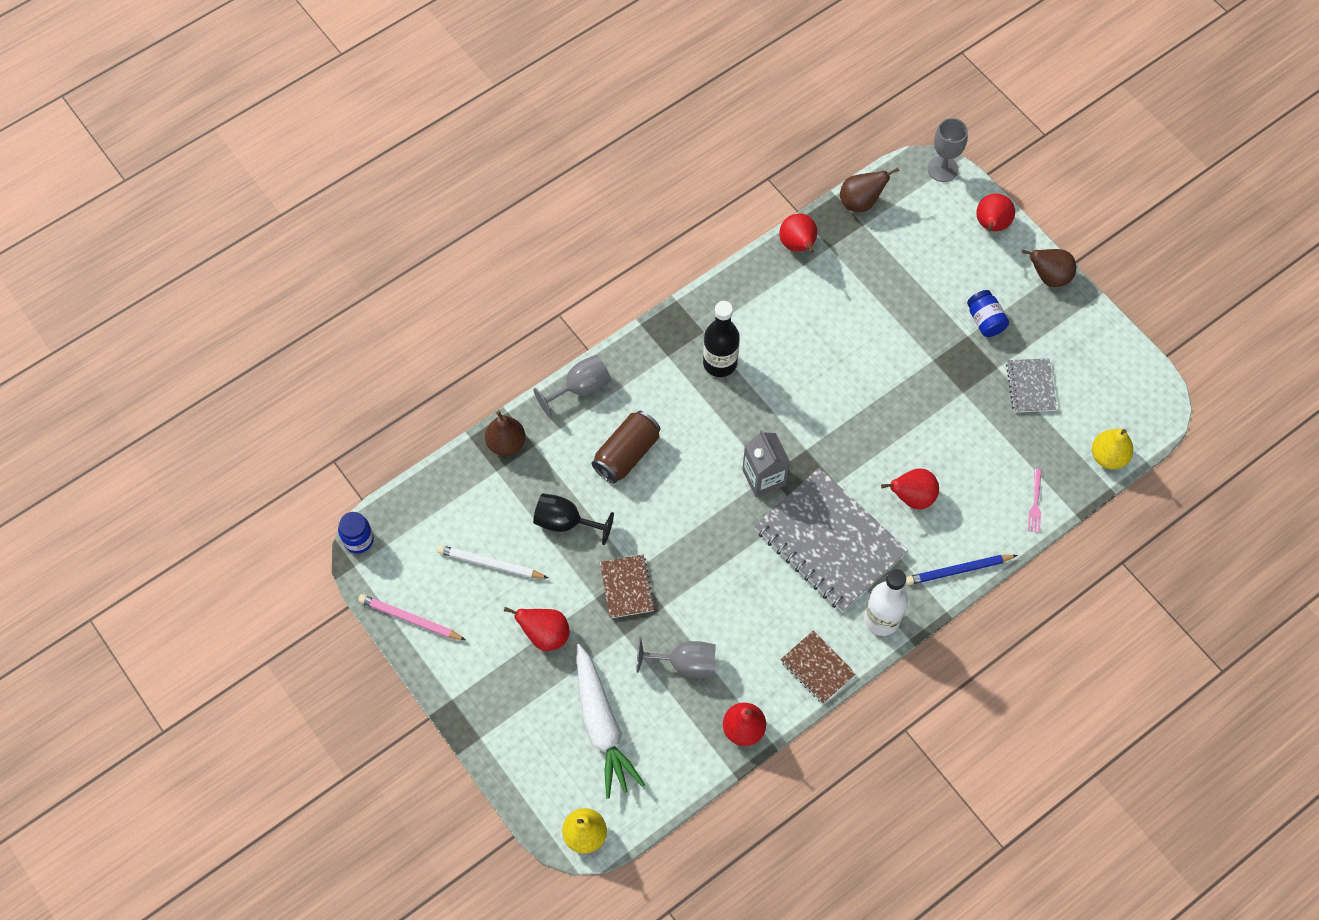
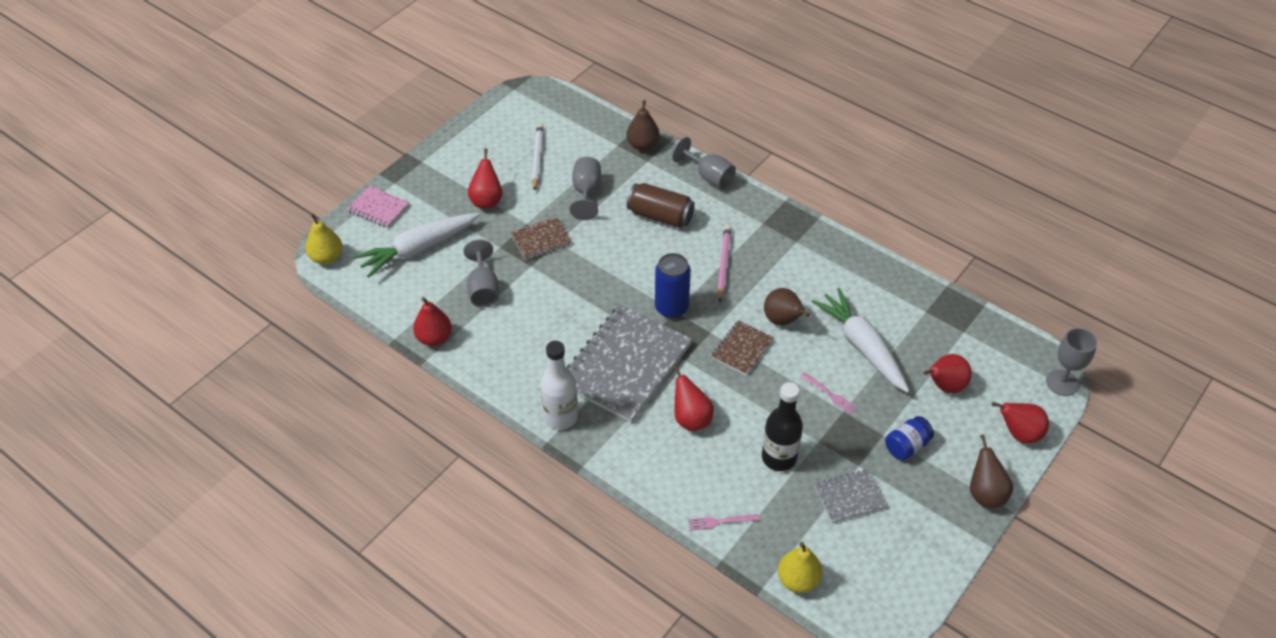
camera: 75 degrees right, 15 degrees down
blue jar [338,512,374,554] -> none
pink pencil [358,594,466,640] -> pink pencil moved to [717,225,732,302]
black goblet [533,493,614,545] -> grey goblet [570,157,601,220]
black bottle [703,301,740,377] -> black bottle moved to [762,382,803,471]
grey carton [742,430,790,497] -> blue can [655,253,691,318]
red pear [779,214,817,253] -> red pear moved to [923,354,972,393]
brown notebook [780,630,856,704] -> brown notebook moved to [711,321,774,376]
brown pear [840,167,899,212] -> brown pear moved to [764,288,810,325]
blue pencil [906,555,1018,585] -> none
none -> pink notebook [347,186,409,228]
none -> pink fork [800,372,857,414]
none -> white carrot [812,288,909,393]

